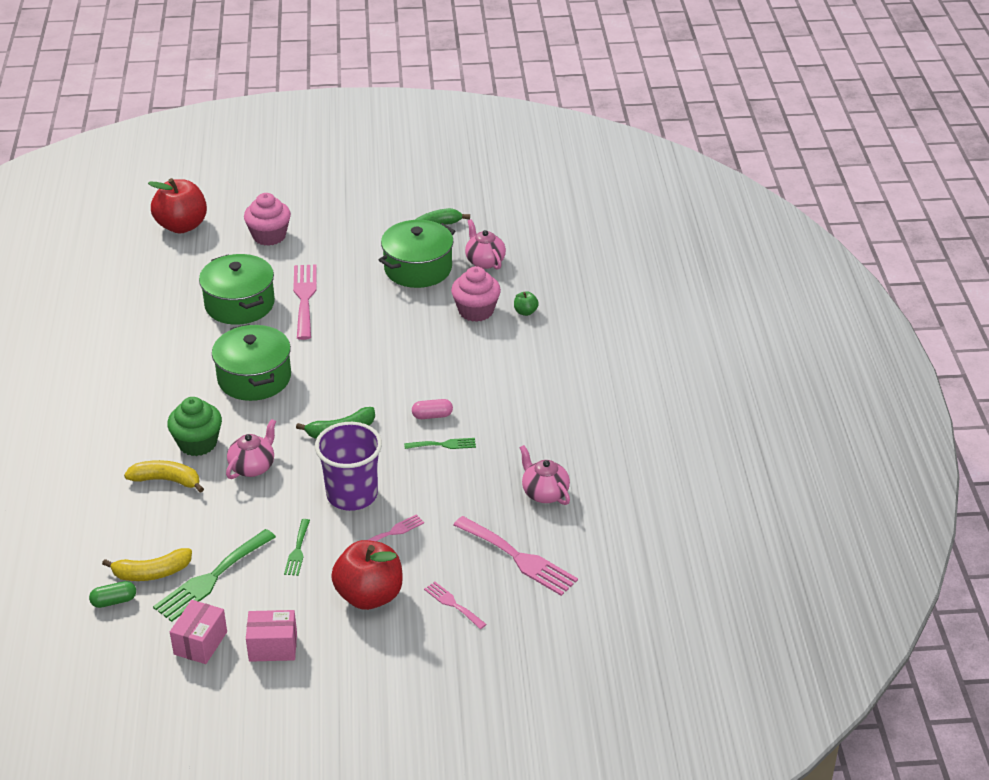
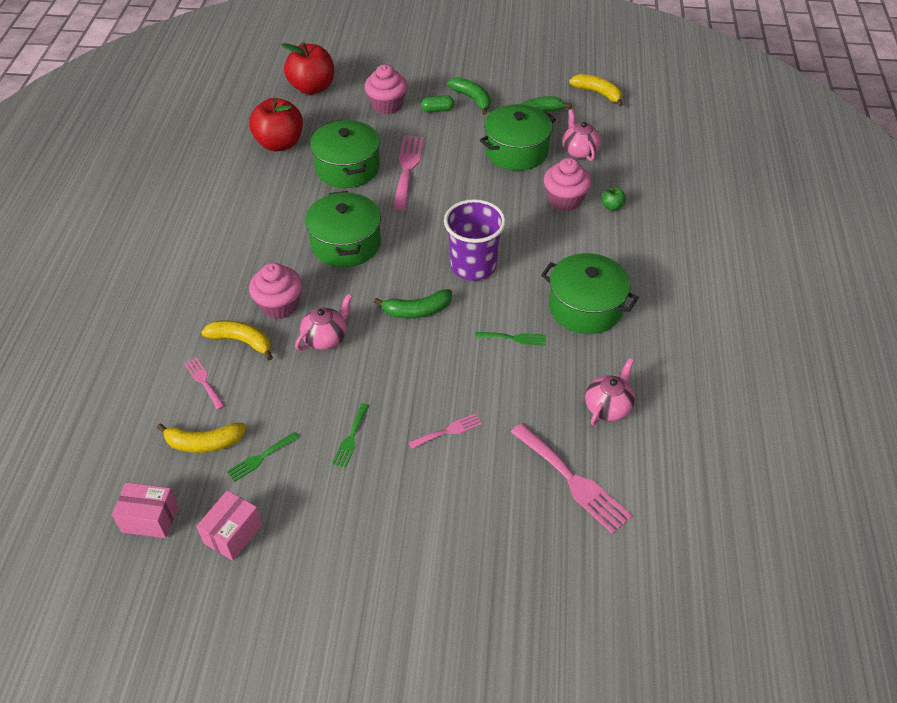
camera: 10 degrees right, 10 degrees up
green capsule [89,581,136,608] -> green capsule moved to [421,95,454,112]
green fork [153,529,276,622] -> green fork [227,432,299,482], size x0.53
green cupcake [167,397,222,456] -> pink cupcake [249,263,302,319]
pink box [246,610,297,662] -> pink box moved to [112,482,178,538]
purple cup [315,422,382,511] -> purple cup moved to [444,199,506,281]
red apple [331,540,403,610] -> red apple moved to [249,98,303,151]
pink capsule [412,399,453,419] -> none
pink fork [424,582,487,629] -> pink fork moved to [184,357,225,410]
pink teapot [519,445,570,505] -> pink teapot turned 60 degrees clockwise [585,358,635,425]
none -> green banana [447,77,491,115]
none -> green pot [541,253,639,334]
none -> yellow banana [569,74,623,107]

